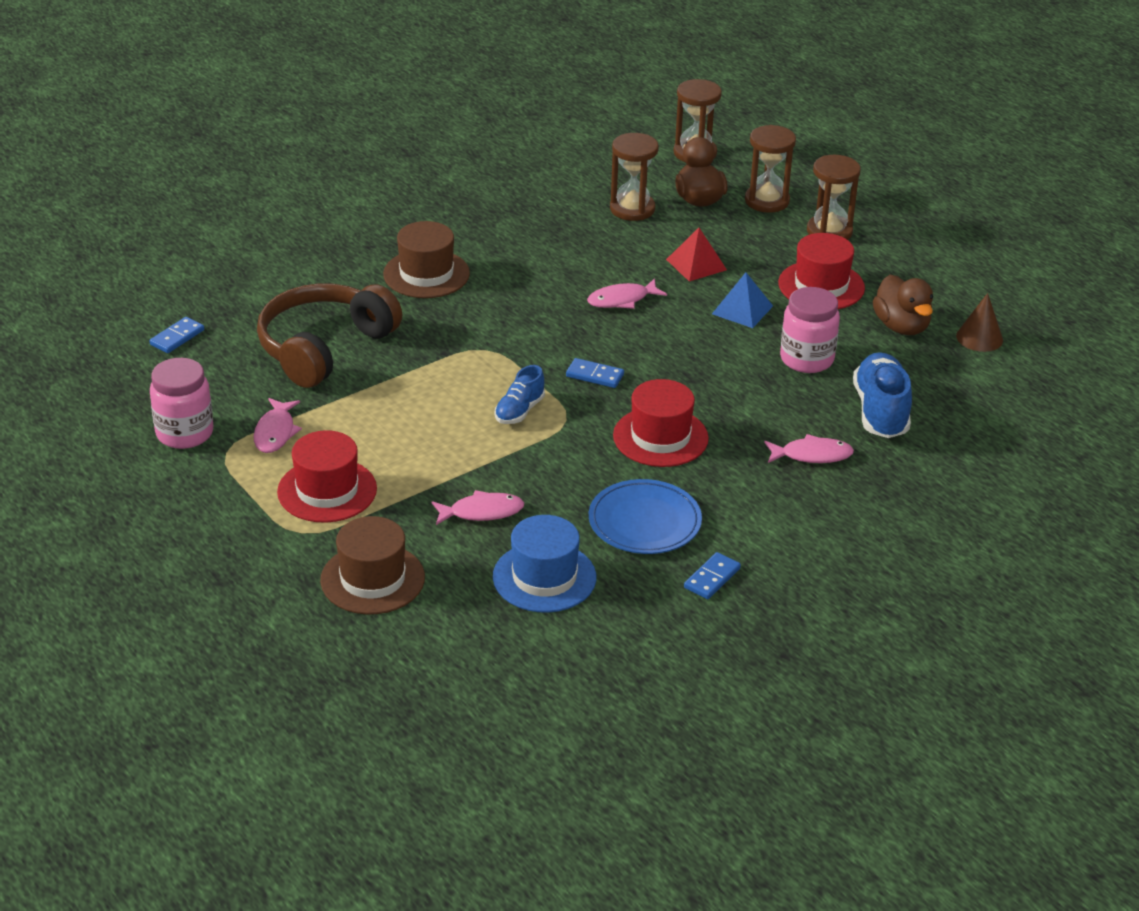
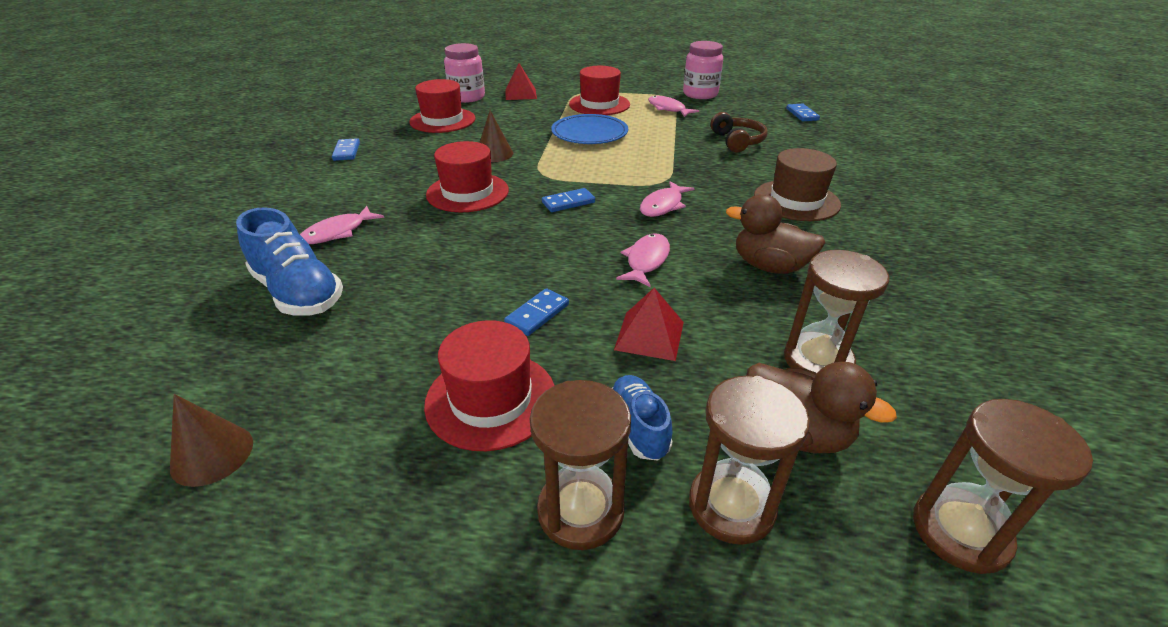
camera: 135 degrees right, 0 degrees up
brown headphones [257,284,402,388] -> brown headphones [711,112,768,152], size x0.54
brown hat [320,516,425,614] -> red pyramid [505,63,537,100]
pink fish [431,490,524,525] -> pink fish moved to [640,181,695,217]
blue hat [493,515,596,613] -> red hat [409,79,475,133]
blue shoe [495,365,545,424] -> blue shoe moved to [612,375,673,461]
blue plate [589,479,702,554] -> blue plate moved to [551,114,628,144]
blue pyramid [712,272,773,328] -> blue domino [504,288,569,336]
pink jar [780,287,840,373] -> pink jar moved to [444,43,485,103]
brown duck [873,275,933,335] -> brown duck moved to [726,194,825,274]
none -> brown cone [479,111,513,162]

